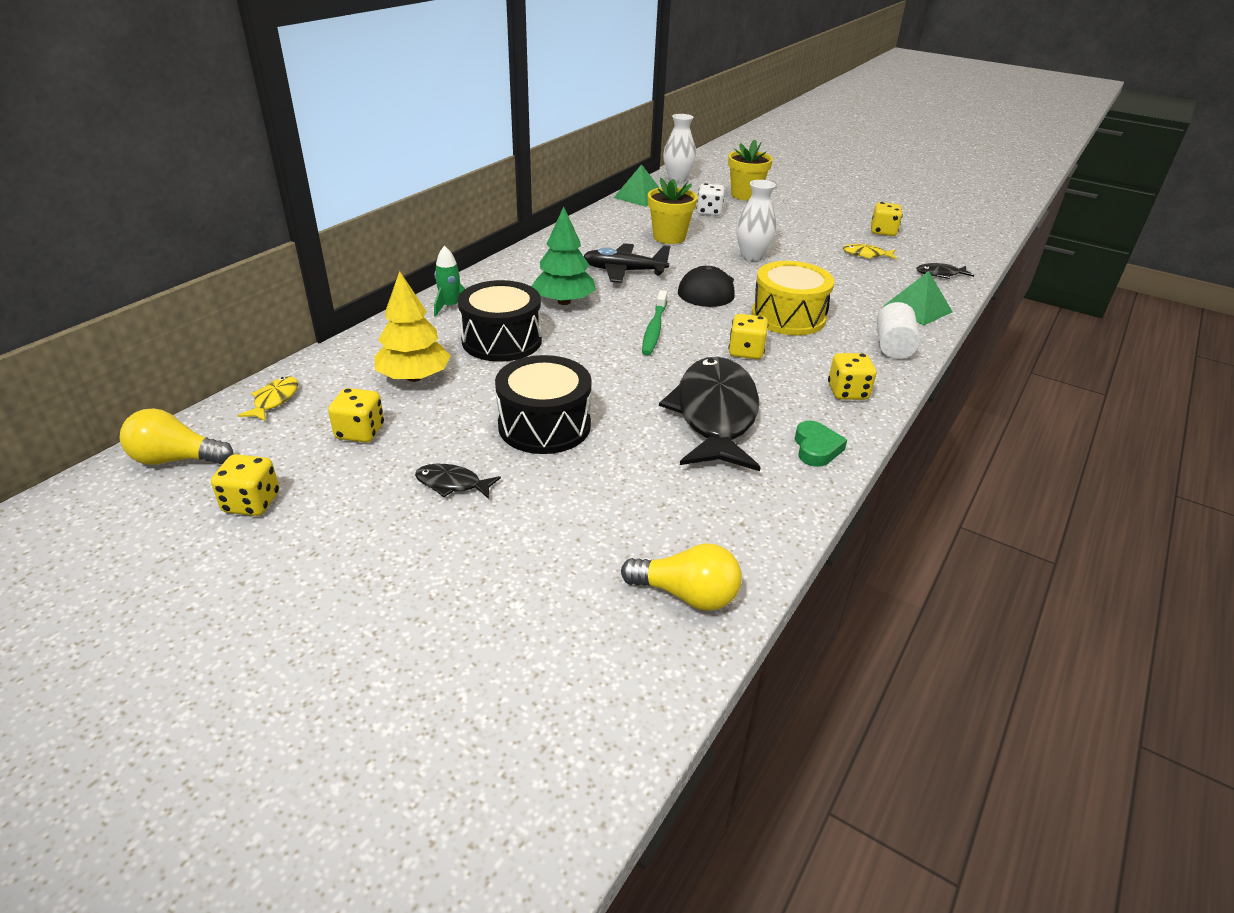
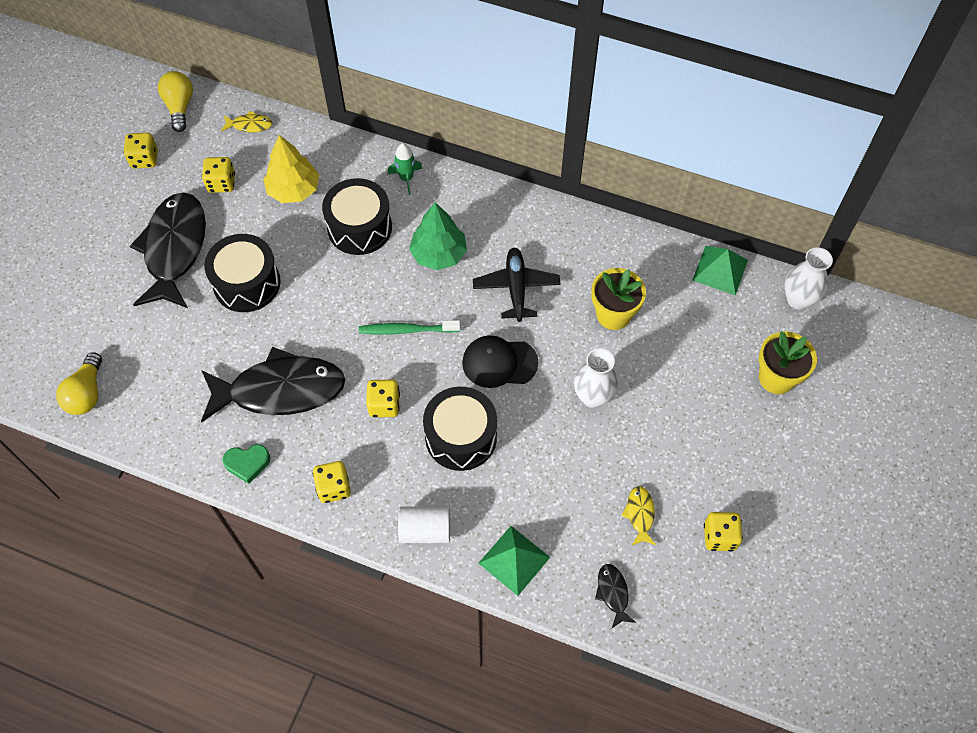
camera: 80 degrees right, 25 degrees up
black fish [415,464,501,499] -> black fish [130,193,206,308], size x2.47
white dice [696,183,725,216] -> none
yellow drum [751,261,834,335] -> black drum [423,387,497,471]

